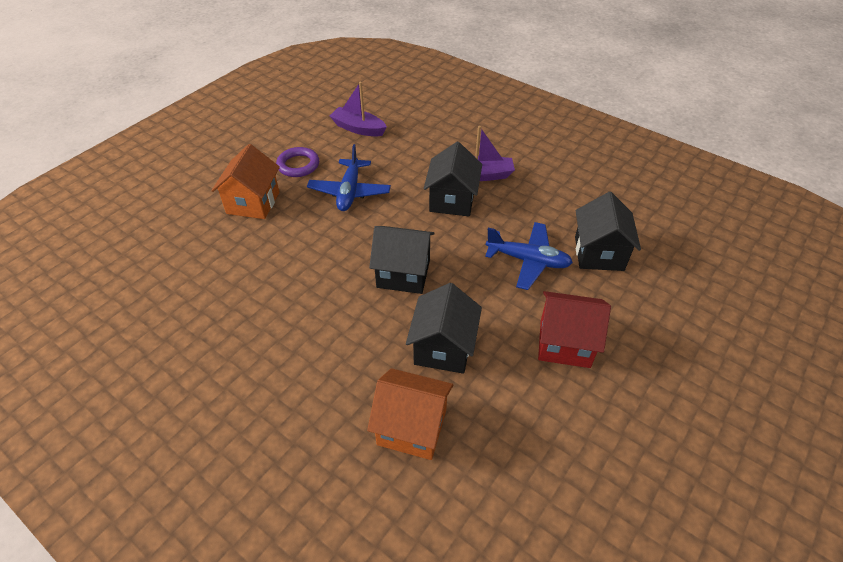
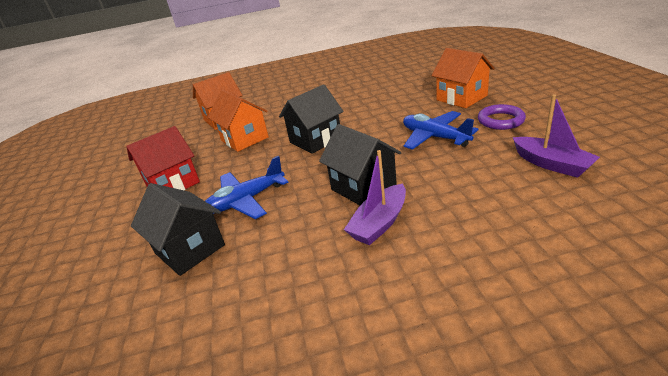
camera: 135 degrees right, 15 degrees down
purple boat [330,82,387,136] -> purple boat turned 75 degrees clockwise [513,95,600,178]
black house [406,283,482,374] -> orange house [208,90,269,152]

